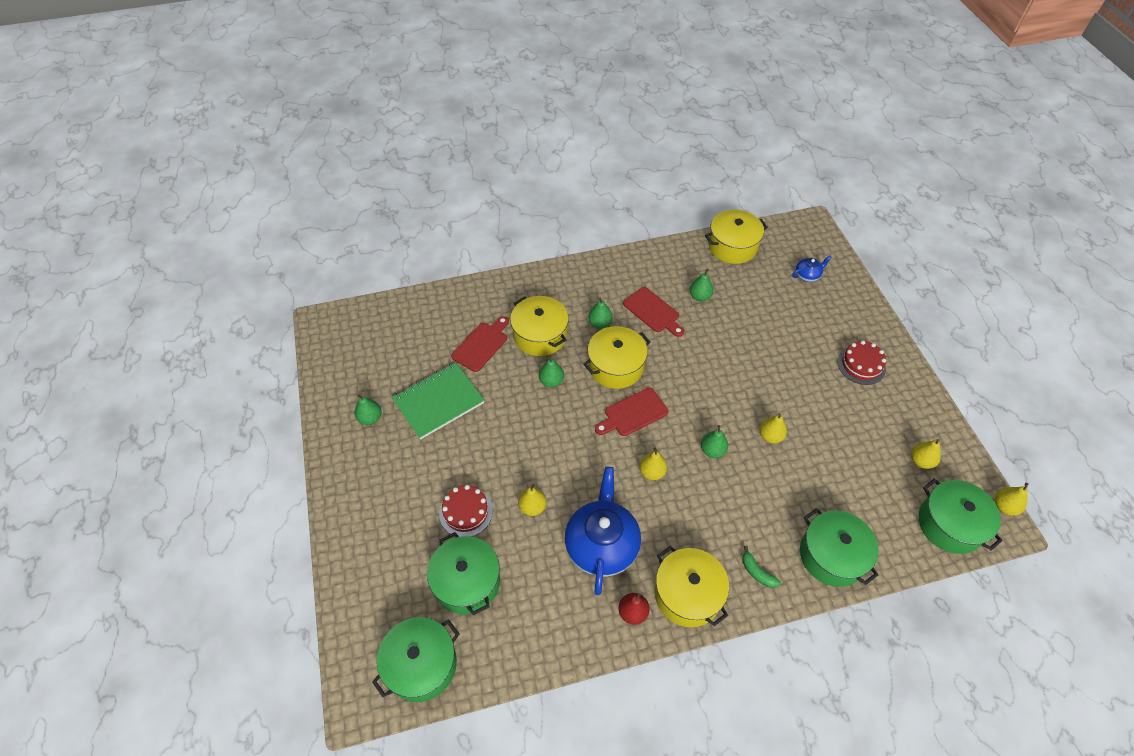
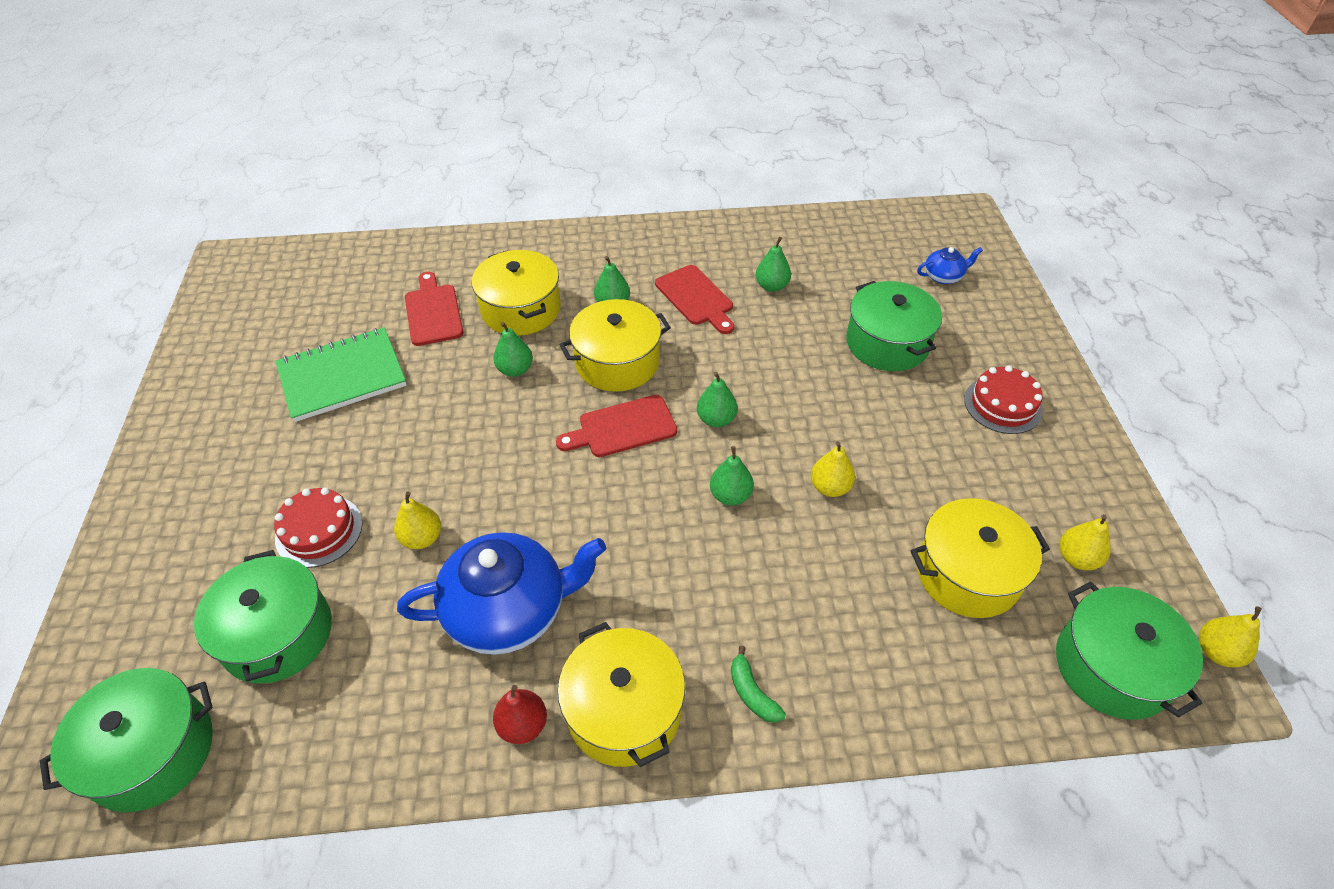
camera: 10 degrees right, 5 degrees down
green pear [355,394,382,425] -> green pear moved to [697,372,737,427]
red cutting board [451,316,509,372] -> red cutting board turned 60 degrees counterclockwise [405,272,463,346]
blue teapot [565,467,641,595] -> blue teapot turned 60 degrees clockwise [397,532,606,655]
yellow pear [639,448,667,480] -> none
yellow pot [705,209,768,264] -> yellow pot moved to [911,498,1050,618]
green pot [800,508,878,587] -> green pot moved to [846,281,942,371]

